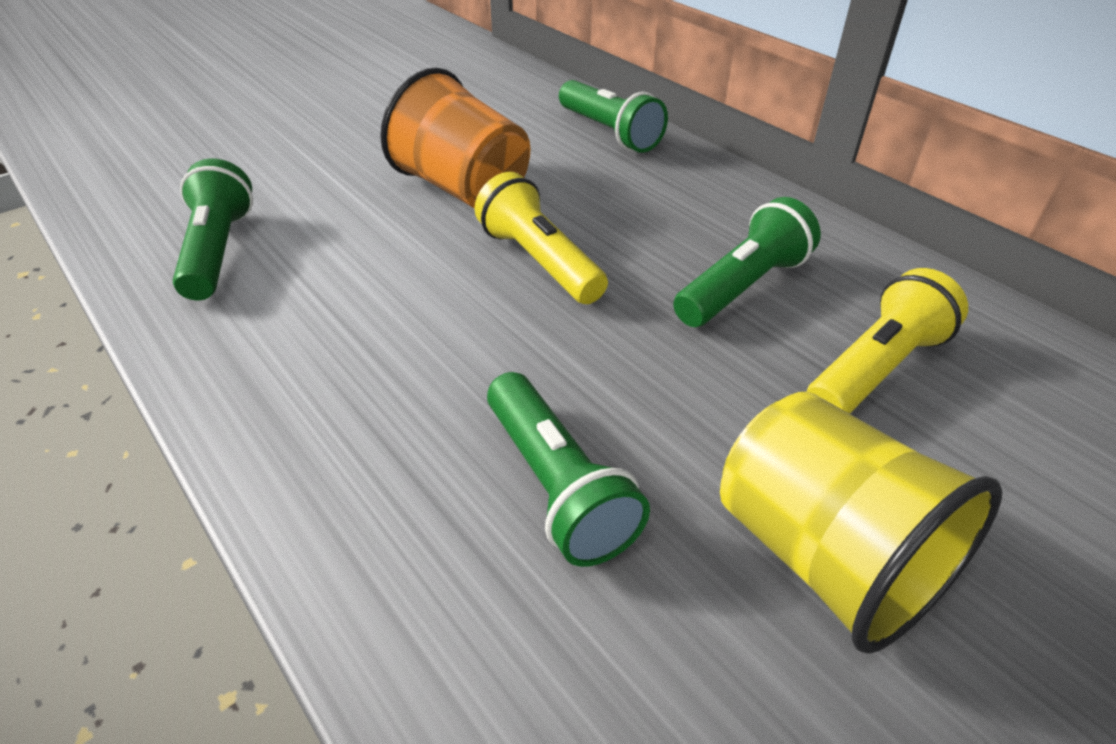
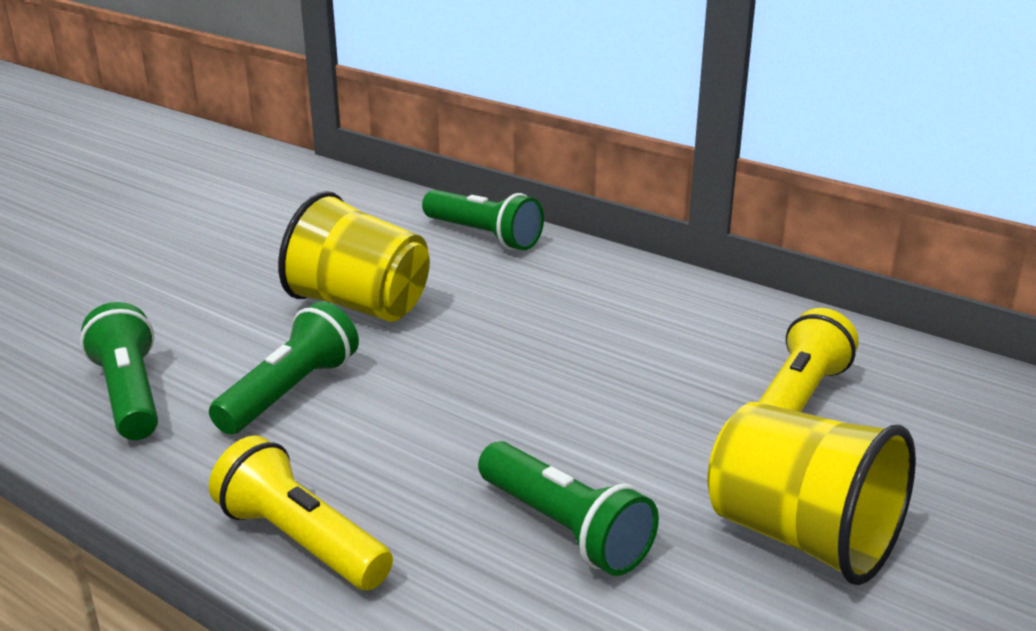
camera: 15 degrees left, 15 degrees down
orange cup [380,68,531,209] -> yellow cup [278,191,430,322]
yellow flashlight [474,172,608,304] -> yellow flashlight moved to [209,435,393,590]
green flashlight [673,197,821,327] -> green flashlight moved to [209,301,359,435]

